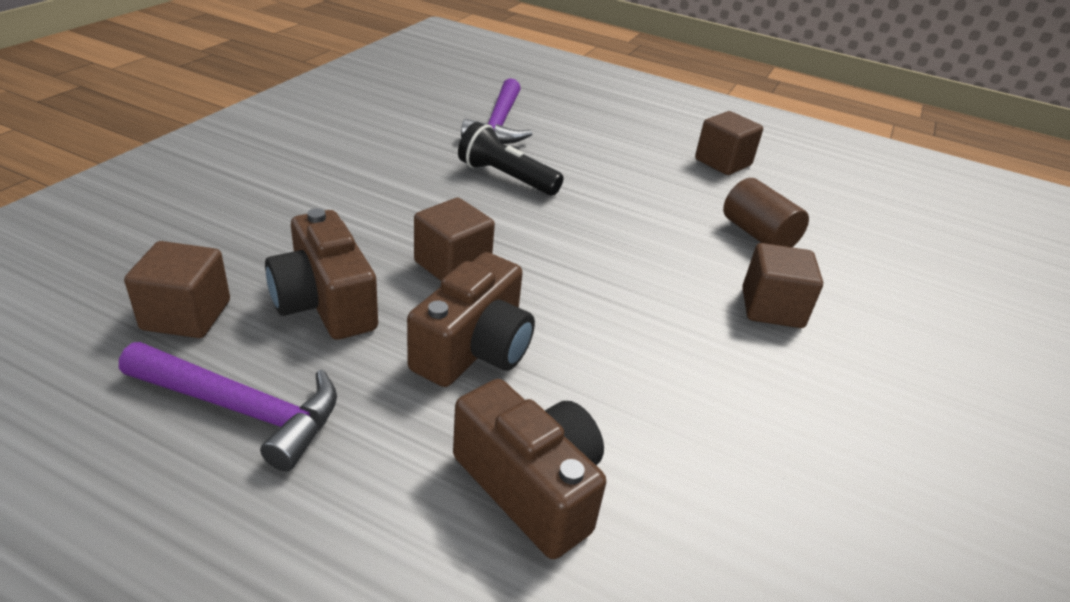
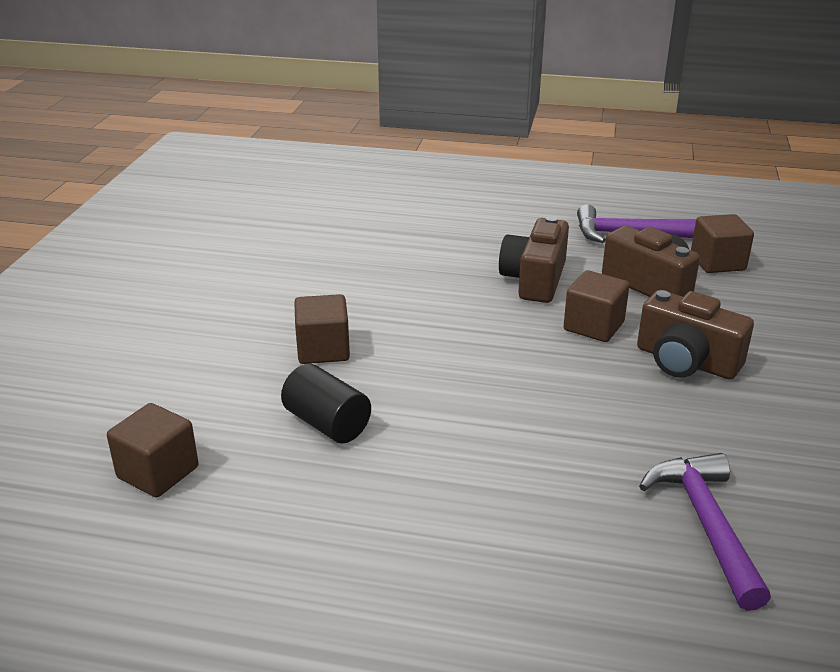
camera: 170 degrees right, 5 degrees down
brown camera [453,379,606,559] -> brown camera moved to [637,290,754,380]
black flashlight [458,122,564,196] -> none
brown cube [695,111,763,175] -> brown cube moved to [107,403,199,497]
brown cylinder [723,178,809,247] -> black cylinder [281,364,371,443]

